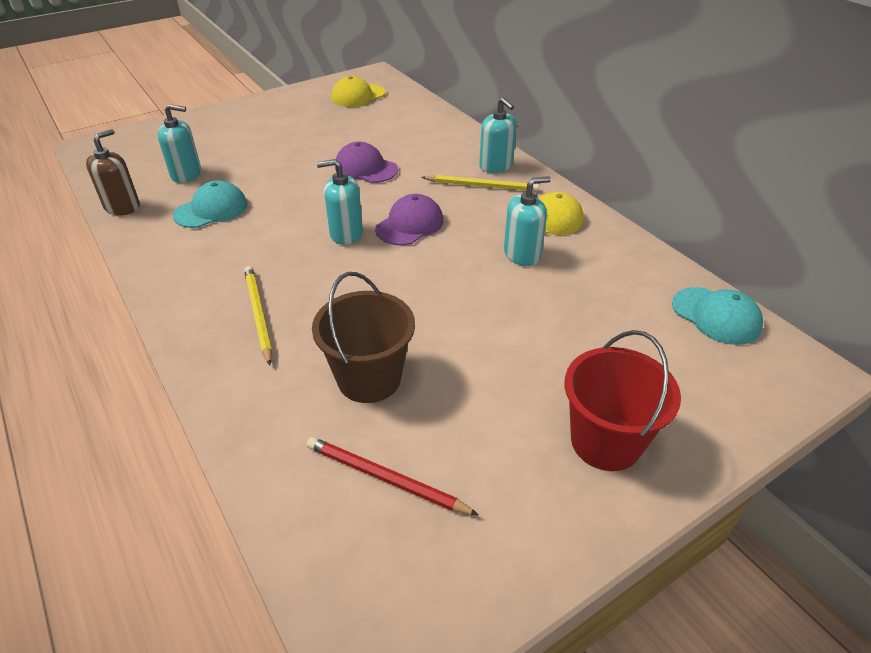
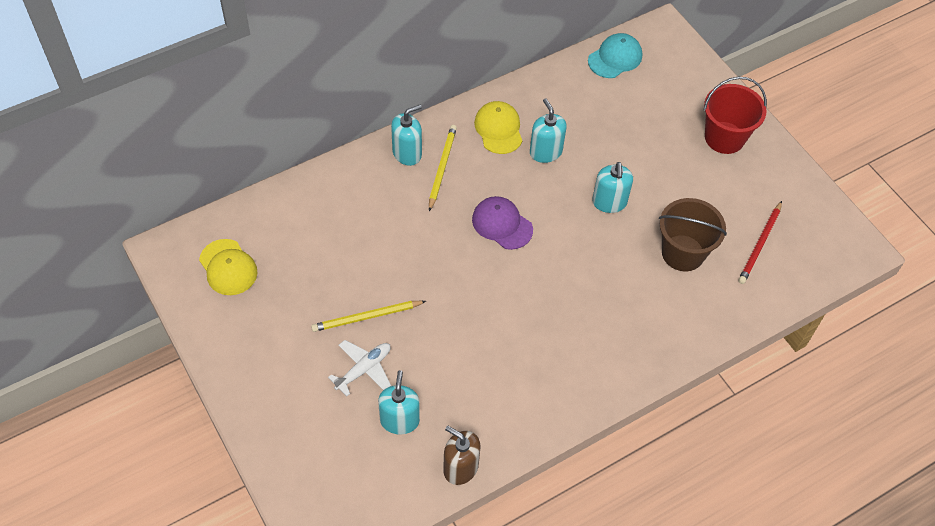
camera: 90 degrees left, 15 degrees up
turquoise cap [173,180,247,228] -> none
yellow pencil [244,266,272,365] -> yellow pencil moved to [311,301,426,332]
turquoise soap dispenser [317,159,363,245] -> turquoise soap dispenser moved to [592,162,633,213]
purple cap [335,142,398,183] -> none
none -> white plane [328,340,391,396]

